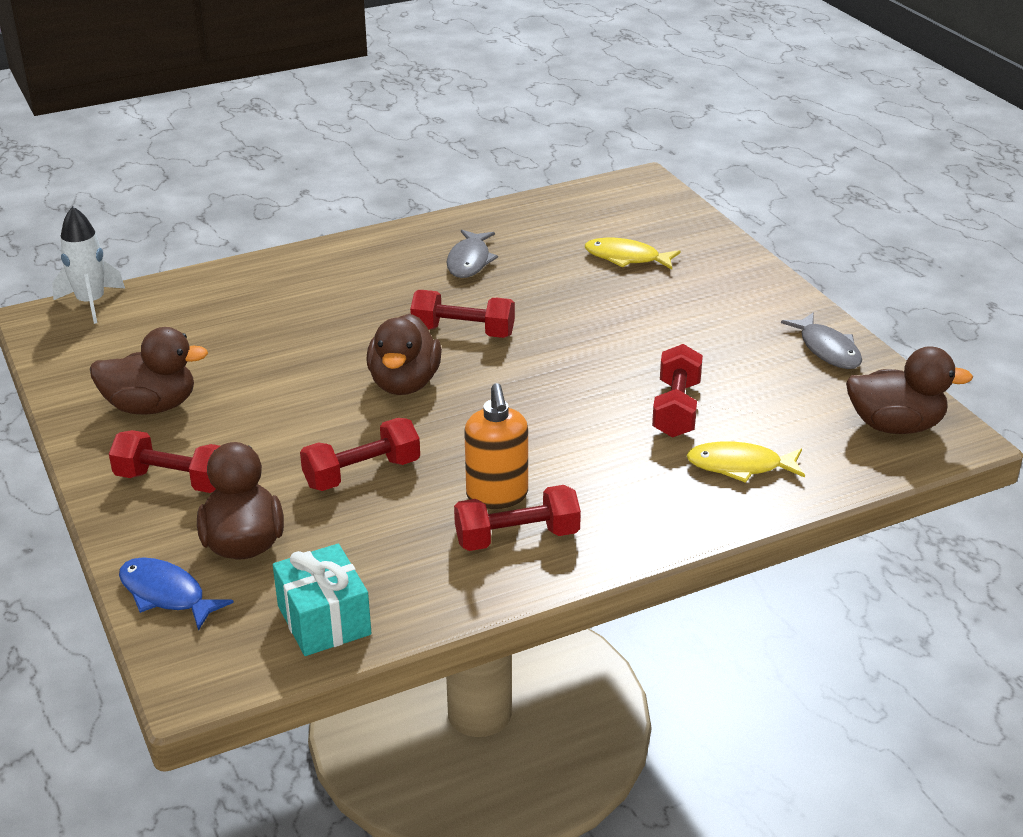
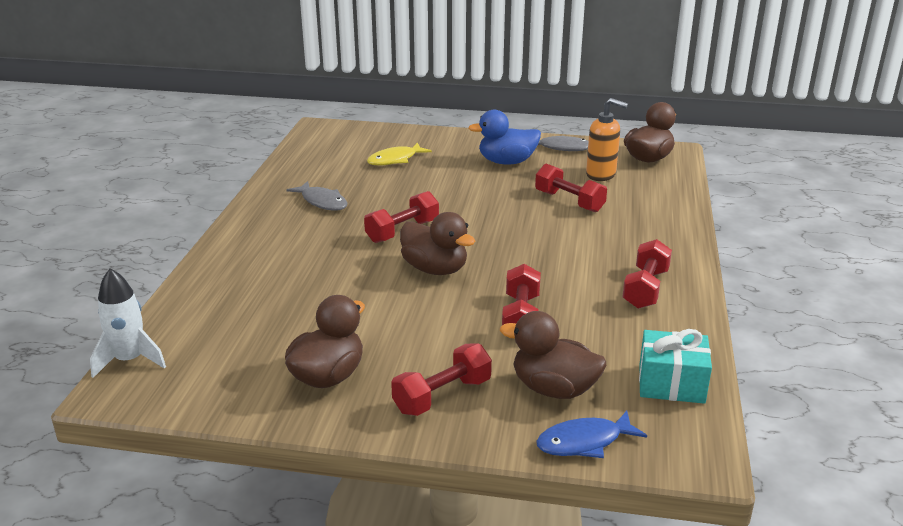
camera: 55 degrees left, 5 degrees down
orange soap dispenser [464,383,528,509] -> orange soap dispenser moved to [586,98,628,181]
yellow fish [686,442,805,483] -> none
none -> blue duck [468,110,541,164]

